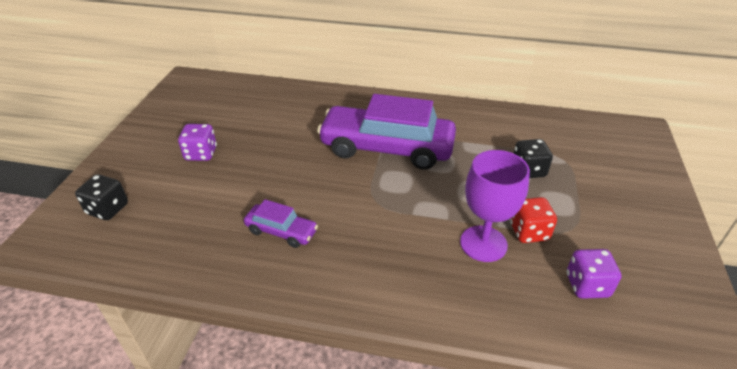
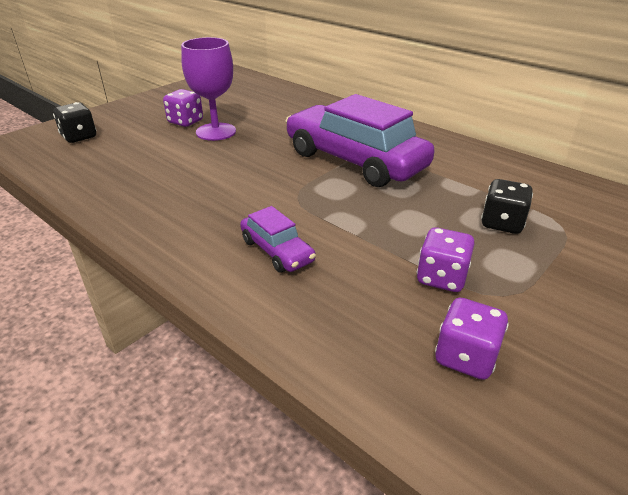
camera: 30 degrees right, 5 degrees down
purple car [244,199,318,248] -> purple car moved to [240,206,316,273]
purple goblet [460,150,530,262] -> purple goblet moved to [181,37,236,141]
red dice [510,197,557,243] -> purple dice [417,227,475,292]

